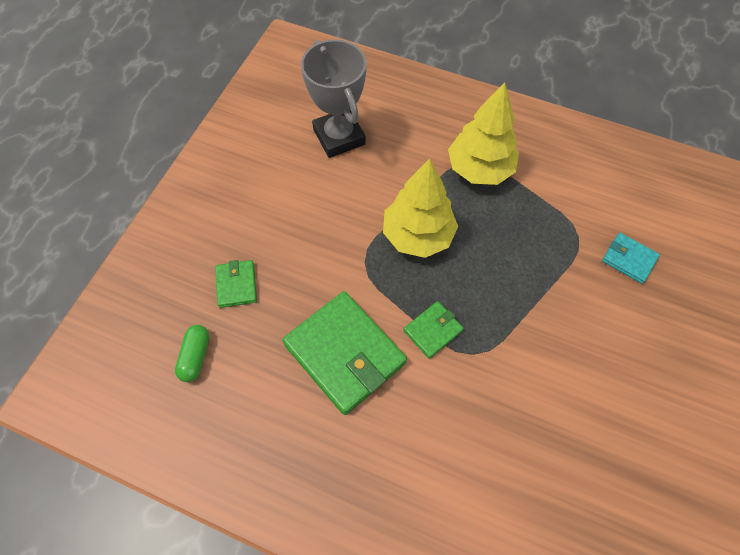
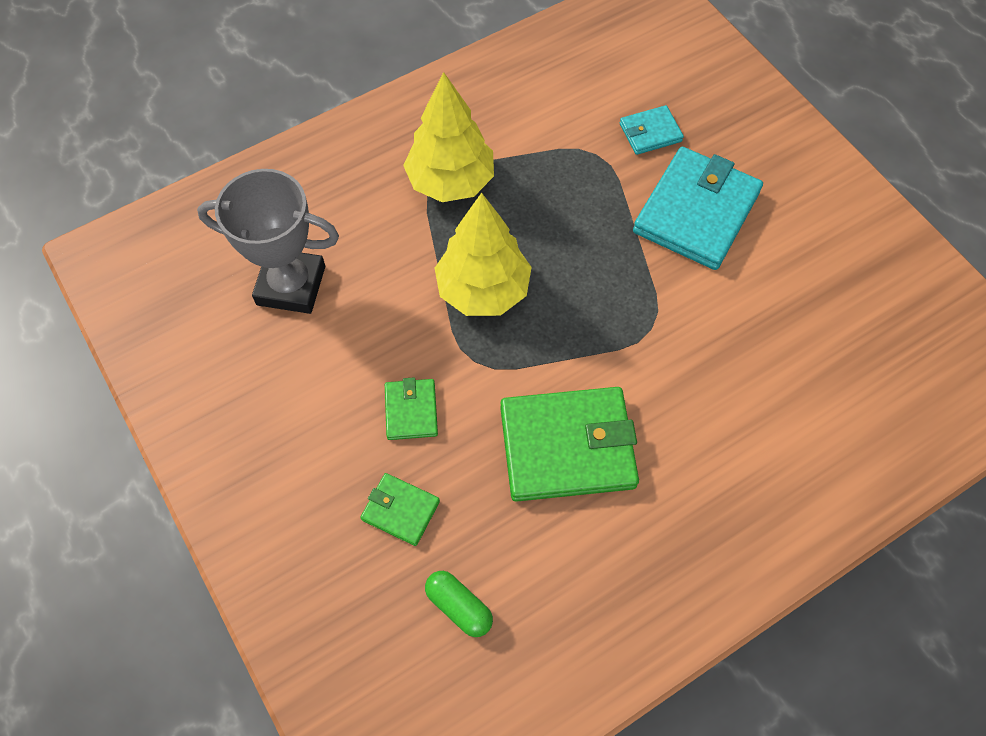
camera: 55 degrees left, 0 degrees up
green wallet [403,301,464,359] -> green wallet moved to [385,377,438,440]
none -> turquoise wallet [633,147,763,270]

